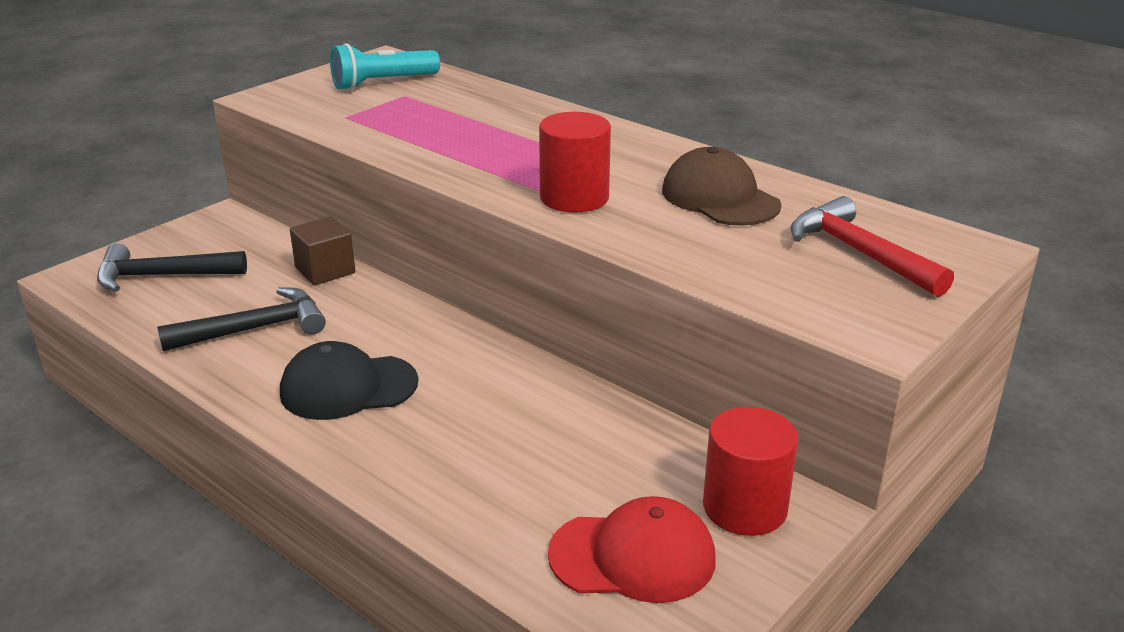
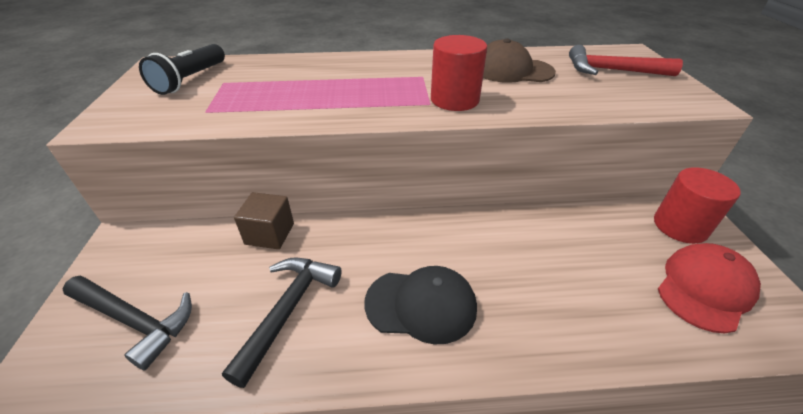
camera: 45 degrees left, 10 degrees up
black hammer [97,243,247,292] -> black hammer turned 105 degrees counterclockwise [63,275,192,371]
black cap [280,341,419,420] -> black cap turned 120 degrees counterclockwise [364,266,477,344]
turquoise flashlight [330,43,440,90] -> black flashlight [139,44,225,95]

